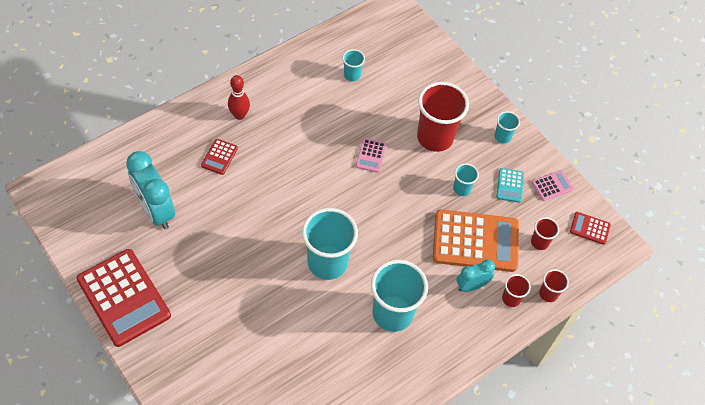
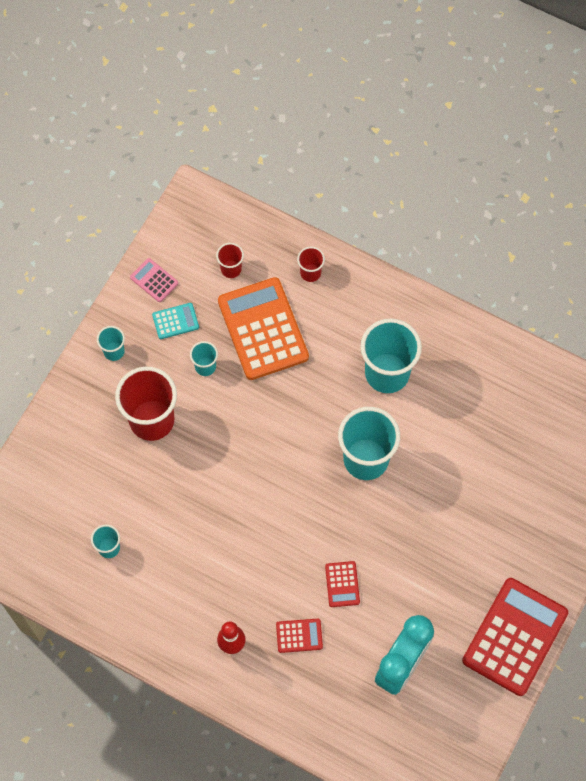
camera: 110 degrees left, 10 degrees up
pink calculator [356,138,387,173] -> none
turquoise clock [456,259,495,292] -> none
red cup [539,269,569,302] -> none
red calculator [570,212,611,245] -> red calculator moved to [325,561,360,607]

